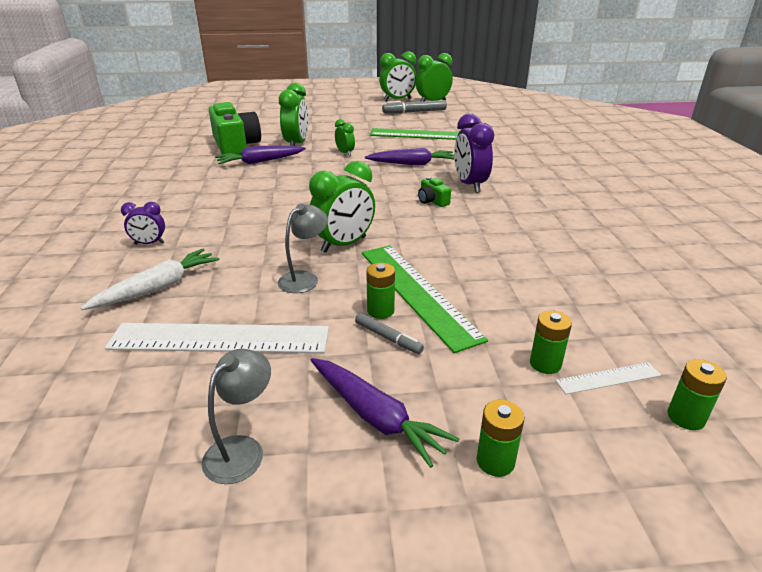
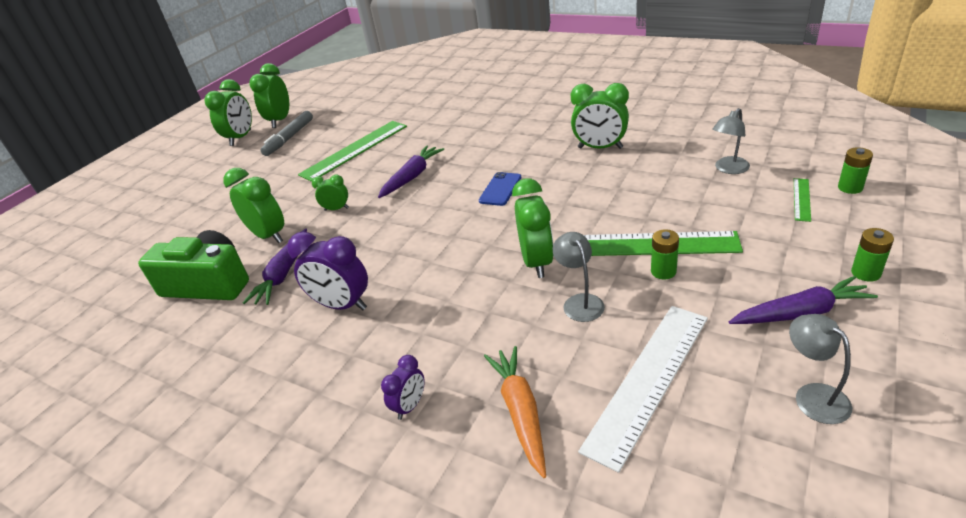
camera: 50 degrees left, 5 degrees up
white carrot [81,249,219,310] -> orange carrot [484,346,546,478]
grey marker [355,313,424,354] -> none
green camera [418,177,451,207] -> blue phone [479,172,521,206]
purple clock [454,113,494,193] -> purple clock moved to [287,232,368,310]
green battery [530,310,572,374] -> none
white ruler [555,362,661,394] -> green ruler [794,178,811,222]
none -> green clock [571,83,629,149]
none -> grey lamp [712,108,750,174]

